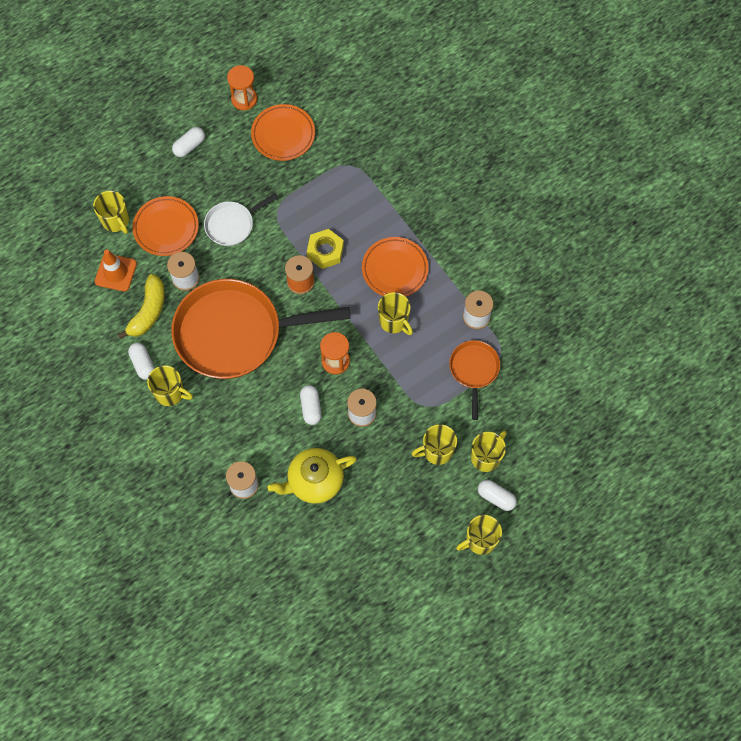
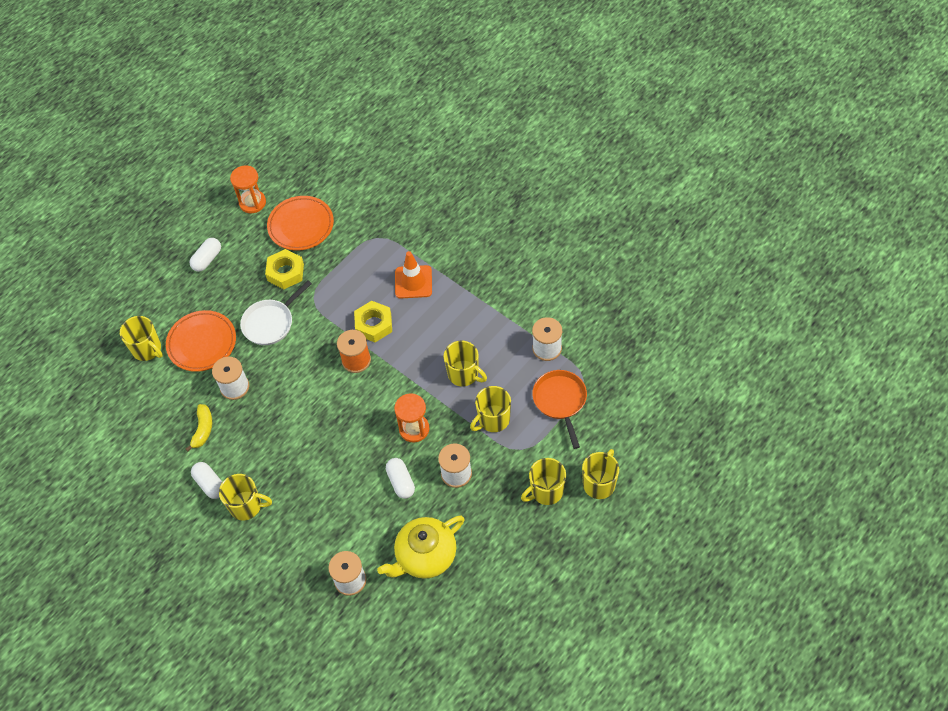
camera: 10 degrees left, 10 degrees down
orange traffic cone [95,249,137,291] -> orange traffic cone moved to [395,251,432,299]
yellow banana [118,274,165,339] -> yellow banana [186,404,212,452], size x0.65
orange pan [171,279,350,379] -> none
orange plate [362,237,429,297] -> none
yellow mug [456,515,502,555] -> yellow mug moved to [470,386,511,432]
white capsule [478,480,517,511] -> none
none -> yellow nut [265,249,304,289]

